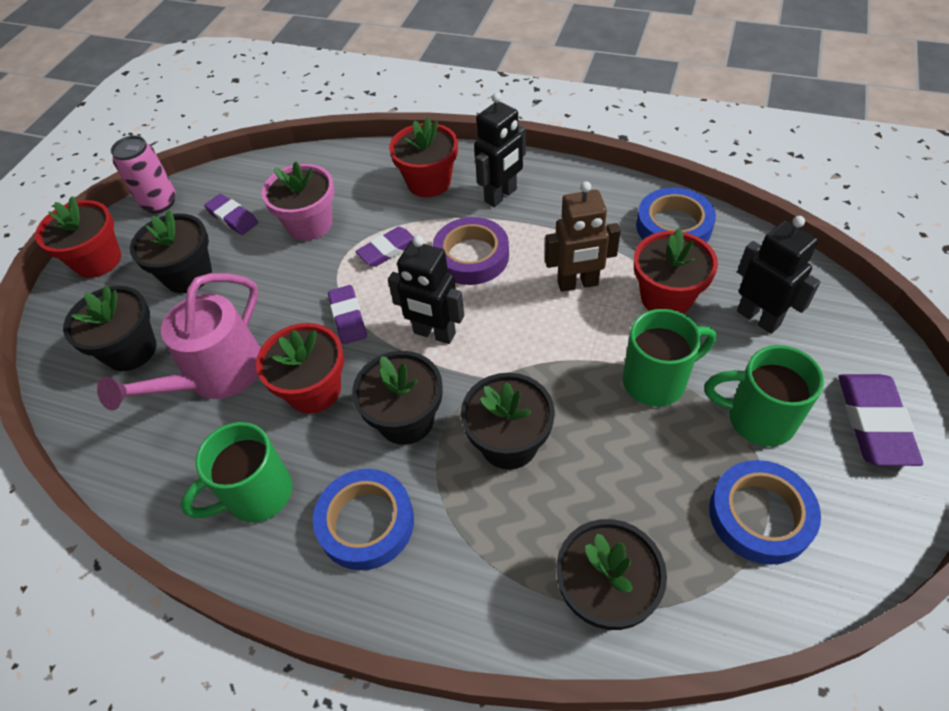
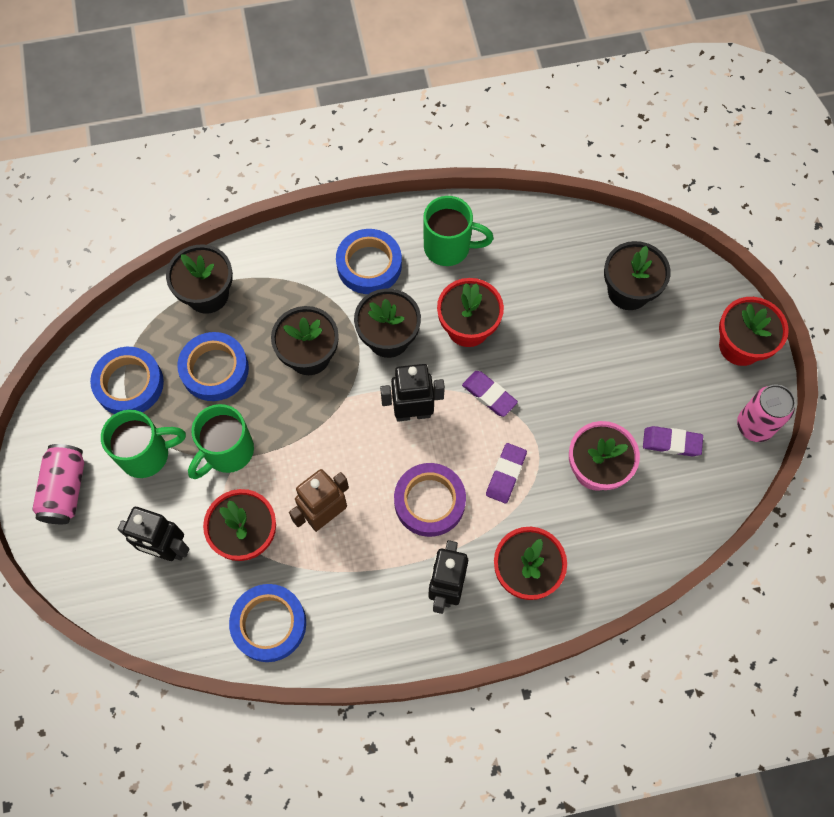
camera: 145 degrees right, 15 degrees up
pink watering can [97,273,261,410] -> none
black flower pot [130,210,212,293] -> none
green mug [180,422,292,522] -> green mug turned 75 degrees clockwise [423,196,494,266]
purple eraser [838,374,923,466] -> pink can [32,444,84,524]
none -> blue tape [177,332,249,401]

